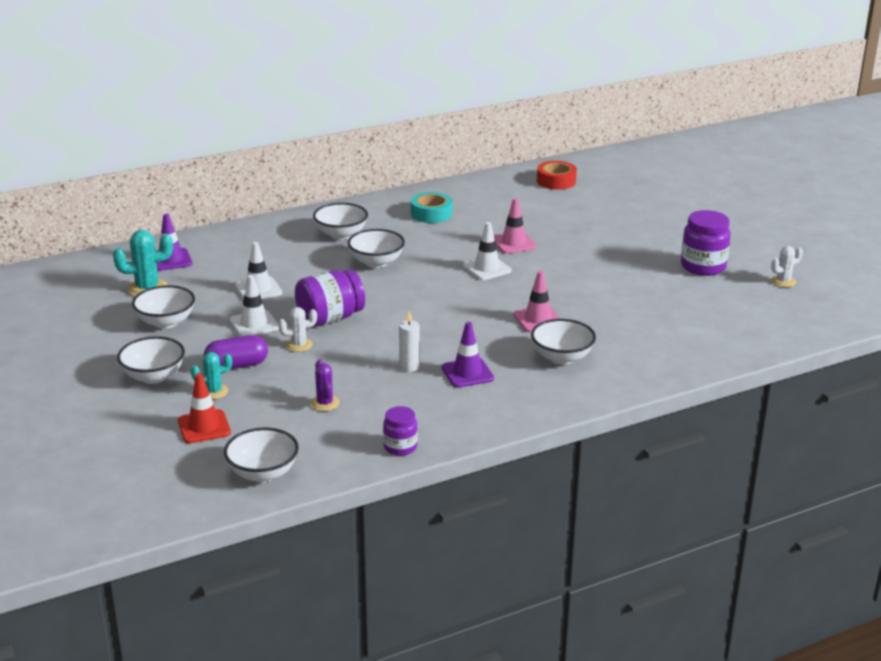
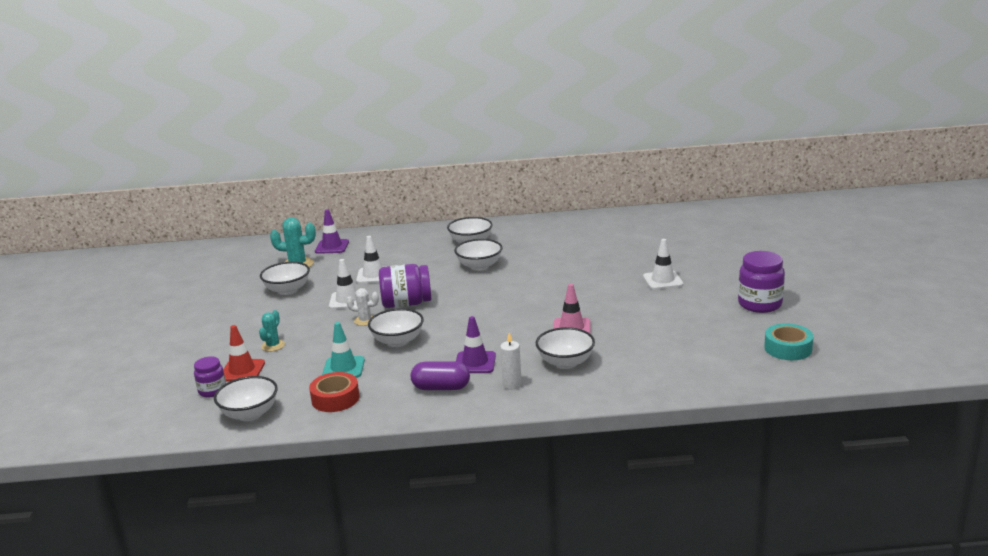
camera: 25 degrees right, 5 degrees down
white bowl [117,336,185,384] -> white bowl moved to [368,308,424,347]
turquoise cactus [191,352,232,399] -> turquoise cactus turned 75 degrees counterclockwise [259,310,285,352]
purple capsule [204,335,268,369] -> purple capsule moved to [411,361,470,390]
purple cactus [311,360,339,411] -> turquoise traffic cone [322,322,365,378]
purple jar [383,406,418,456] -> purple jar moved to [194,356,226,397]
white candle [399,311,420,372] -> white candle moved to [500,332,522,390]
turquoise tape [411,192,452,223] -> turquoise tape moved to [764,323,813,360]
white traffic cone [463,222,512,280] -> white traffic cone moved to [643,239,683,290]
pink traffic cone [494,198,537,254] -> none
red tape [537,161,577,190] -> red tape moved to [309,372,360,412]
white cactus [771,246,803,287] -> none

